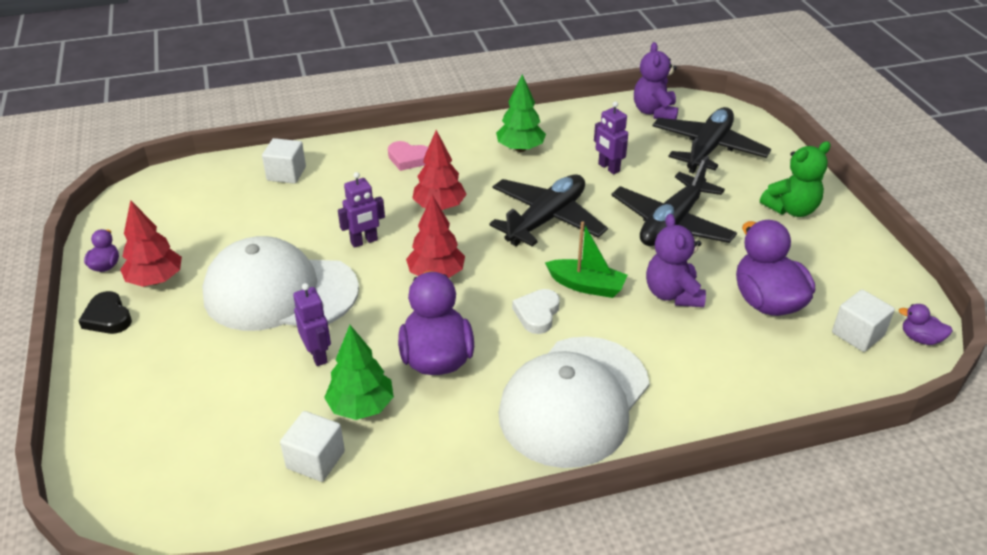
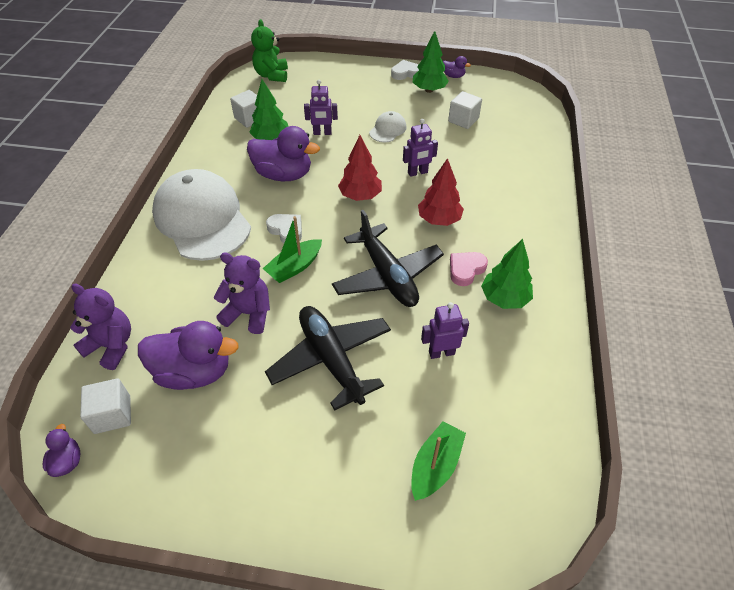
camera: 115 degrees right, 10 degrees up
black heart [78,291,132,334] -> white heart [391,60,419,80]
red tree [120,200,182,287] -> green tree [413,31,449,93]
white cap [202,236,359,331] -> white cap [369,111,407,142], size x0.43
white cube [262,138,306,184] -> white cube moved to [448,91,482,129]
purple robot [338,172,385,248] -> purple robot turned 105 degrees counterclockwise [403,119,438,177]
pink heart [388,141,428,171] -> pink heart moved to [450,252,488,286]
purple teddy bear [634,42,678,120] -> purple teddy bear moved to [70,283,131,370]
black plane [653,107,771,174] -> green boat [411,421,466,501]
green teddy bear [760,141,831,217] -> green teddy bear moved to [251,19,288,82]
purple duck [899,304,953,345] -> purple duck turned 60 degrees counterclockwise [43,424,80,477]

